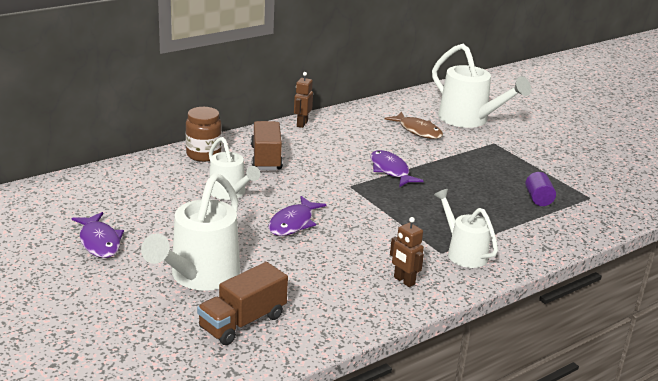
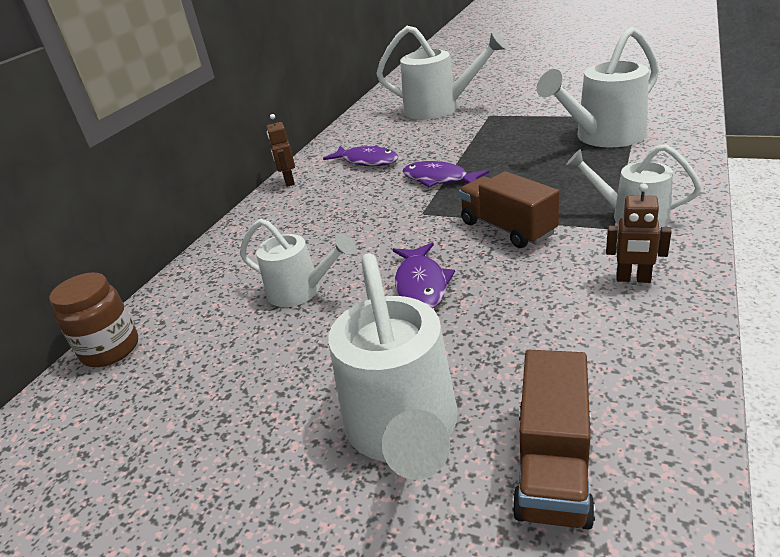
camera: 25 degrees left, 5 degrees up
purple fish [72,212,124,258] -> purple fish moved to [323,145,399,166]
brown jar [186,107,222,162] -> brown jar moved to [49,272,138,367]
brown truck [251,121,283,170] -> brown truck moved to [459,171,559,248]
brown fish [384,112,443,139] -> none
purple cylinder [525,172,556,206] -> white watering can [537,27,659,148]

